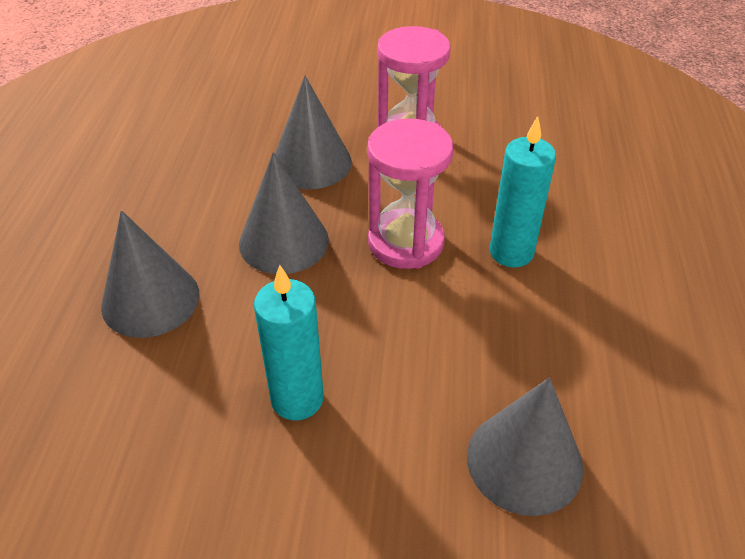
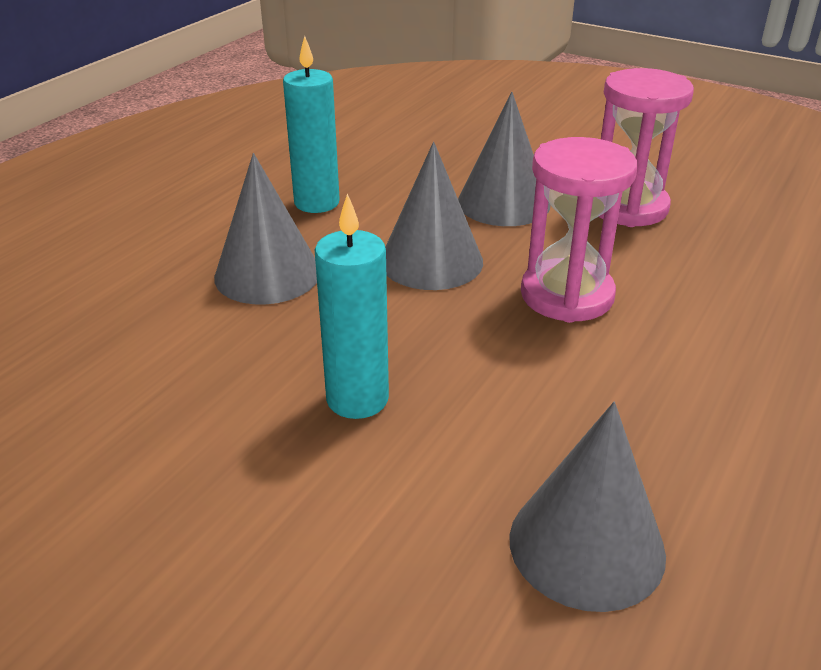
camera: 25 degrees right, 10 degrees down
turquoise candle [490,116,556,267] -> turquoise candle moved to [283,36,340,213]

